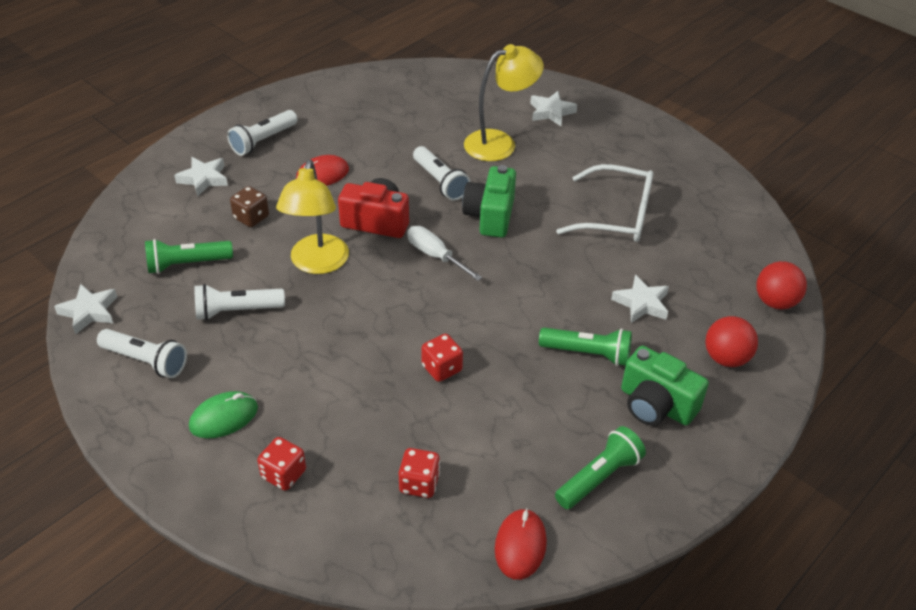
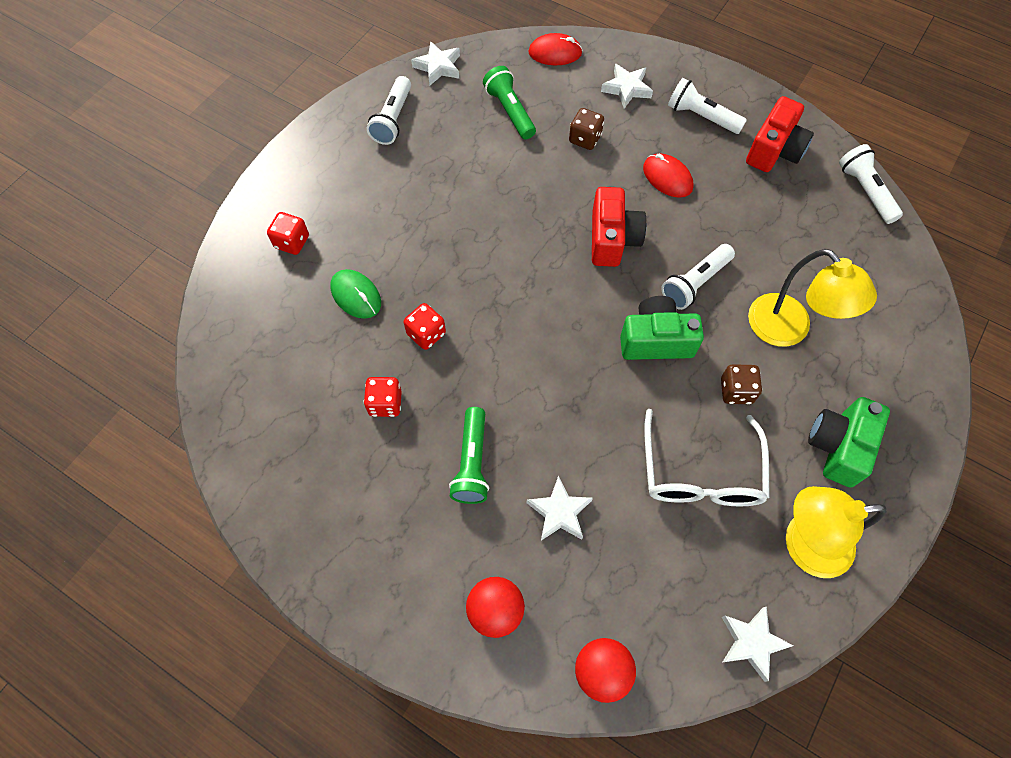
camera: 80 degrees right, 20 degrees up
green mouse [189,391,258,438] -> green mouse moved to [330,269,381,319]
white flashlight [194,284,285,320] -> white flashlight moved to [839,144,903,224]
yellow lamp [276,160,349,274] -> yellow lamp moved to [786,486,887,578]
red dice [399,448,440,498] -> red dice moved to [364,377,402,417]
white screwdriver [407,226,482,281] -> none
red mouse [495,508,547,580] -> red mouse moved to [528,33,582,65]
white star [530,91,577,126] -> white star moved to [722,606,793,682]
green flashlight [555,426,646,509] -> none
green camera [621,346,709,426] -> green camera moved to [808,397,890,487]
none -> brown dice [721,364,762,404]
none -> red camera [746,96,814,172]

